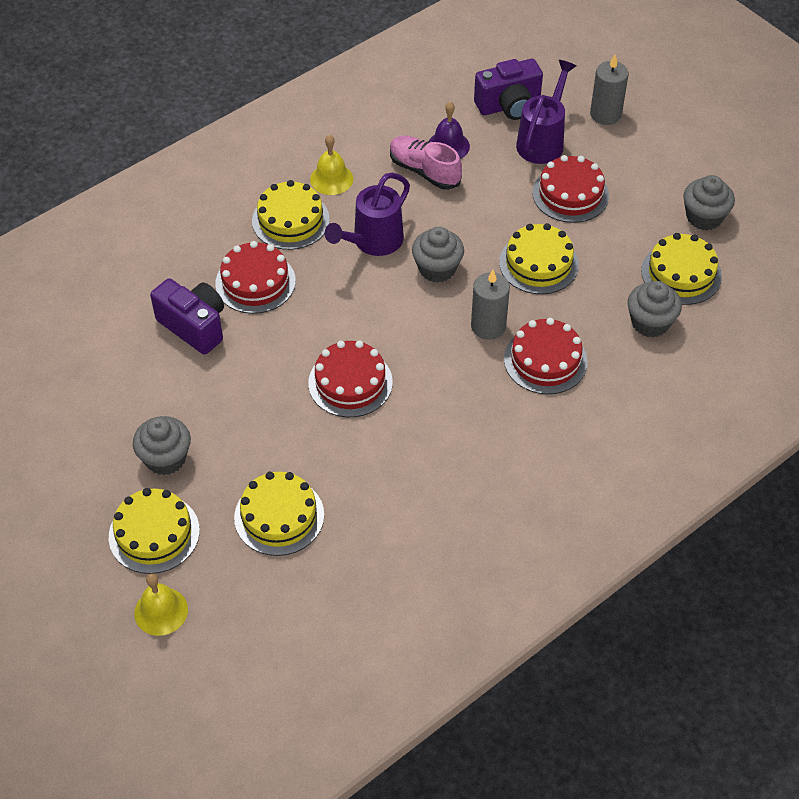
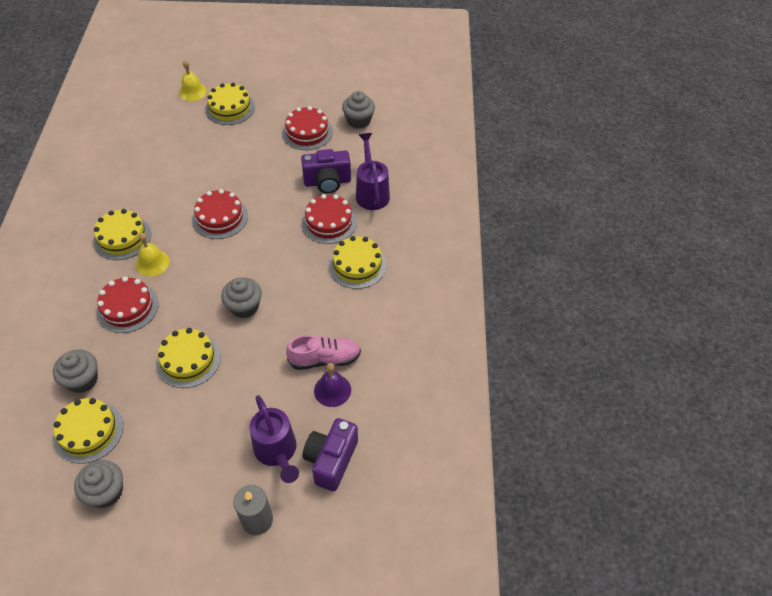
camera: 130 degrees right, 0 degrees up
grey cupcake [133,416,191,475] -> grey cupcake moved to [342,91,375,129]
yellow cake [234,472,324,556] -> yellow cake moved to [93,209,151,260]
yellow bell [310,135,353,195] -> yellow bell moved to [136,233,170,276]
purple watering can [325,173,410,256] -> purple watering can moved to [356,133,390,210]
grey candle [471,270,510,340] -> none
red cake [532,155,609,223] -> red cake moved to [282,106,333,150]

